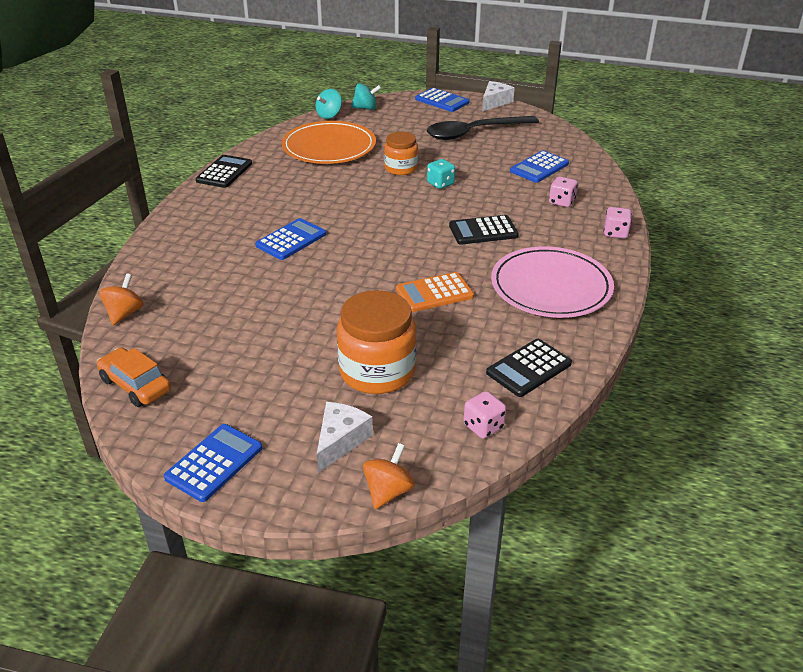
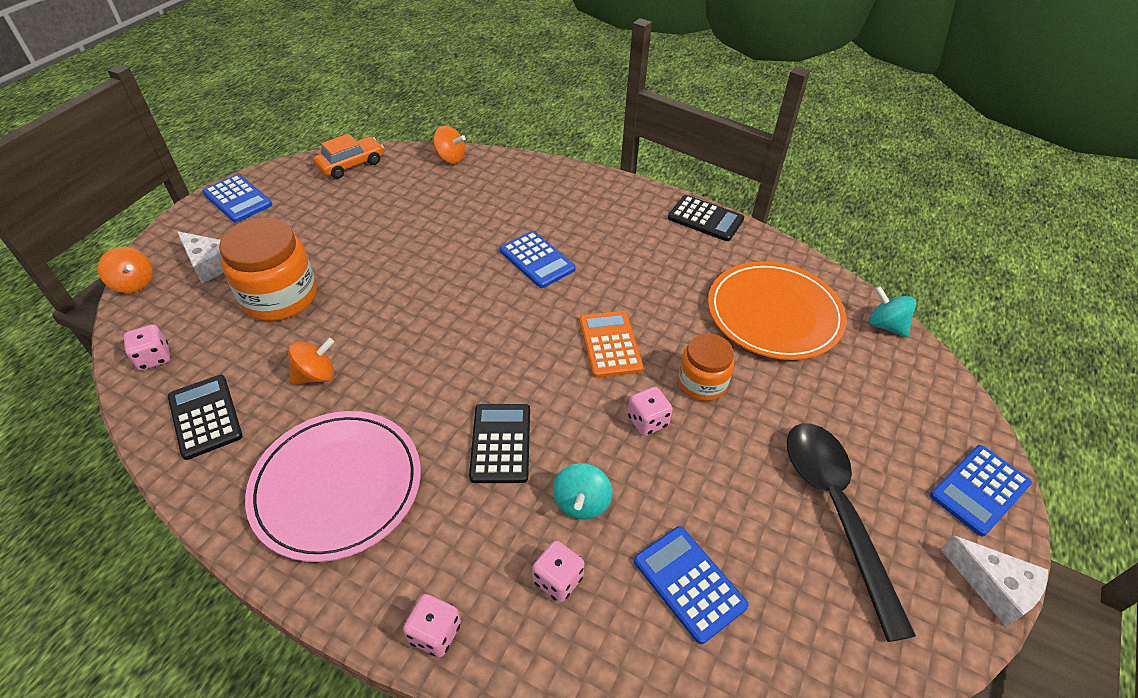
camera: 100 degrees right, 10 degrees up
turquoise spinning top [351,83,381,110] -> turquoise spinning top moved to [553,463,612,520]
orange calculator [396,272,474,312] -> orange calculator moved to [579,311,643,378]
turquoise dice [427,159,455,189] -> pink dice [628,387,673,436]
none -> orange spinning top [288,338,334,385]

